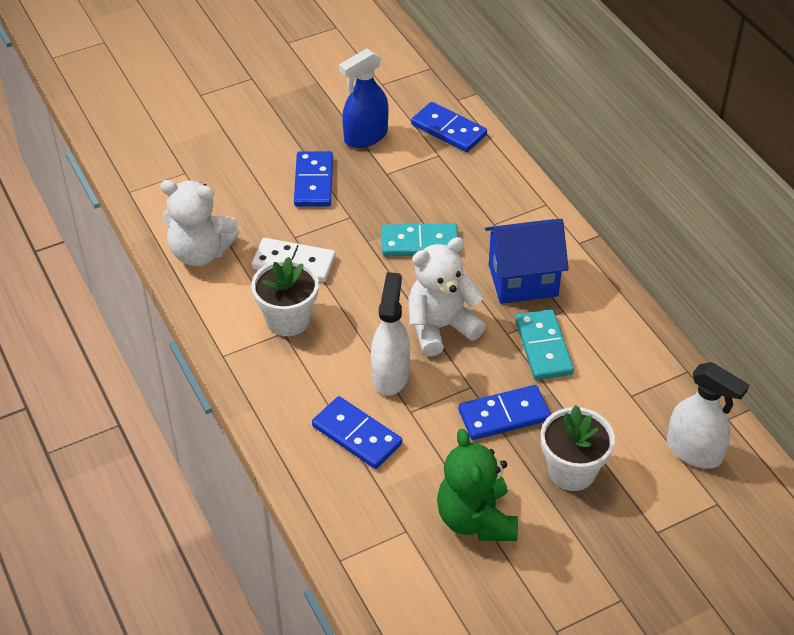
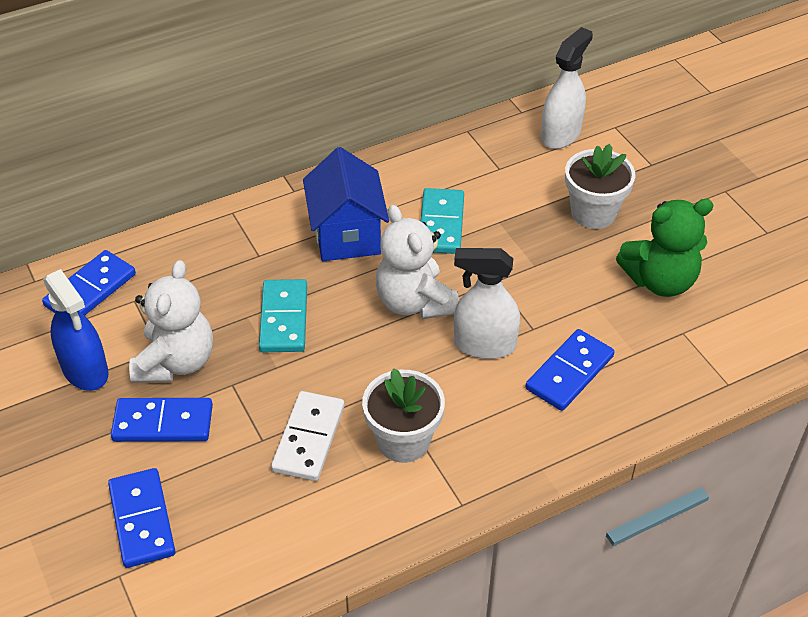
camera: 90 degrees left, 0 degrees up
white teddy bear [160,180,239,266] -> white teddy bear moved to [129,260,213,383]
blue domino [458,385,551,440] -> blue domino moved to [108,468,175,568]
turquoise domino [515,309,574,380] -> turquoise domino turned 75 degrees counterclockwise [421,188,464,254]

